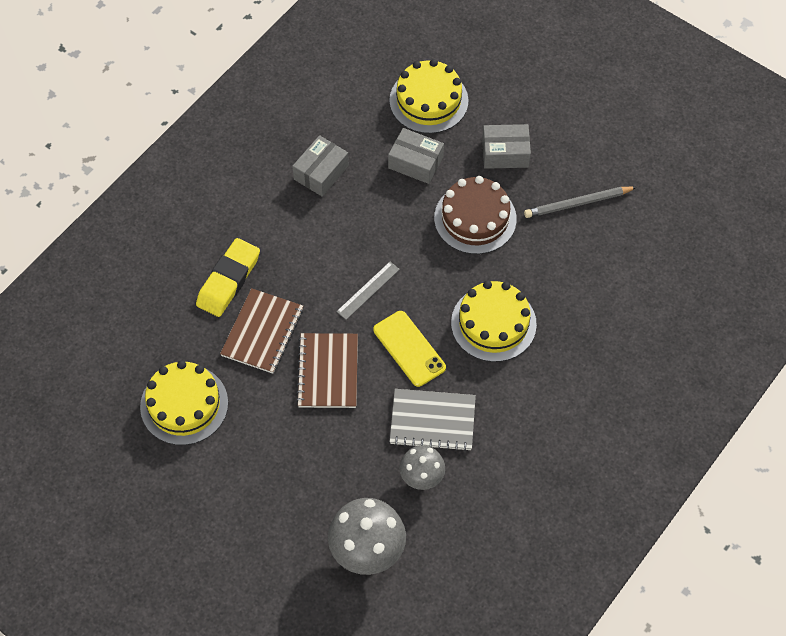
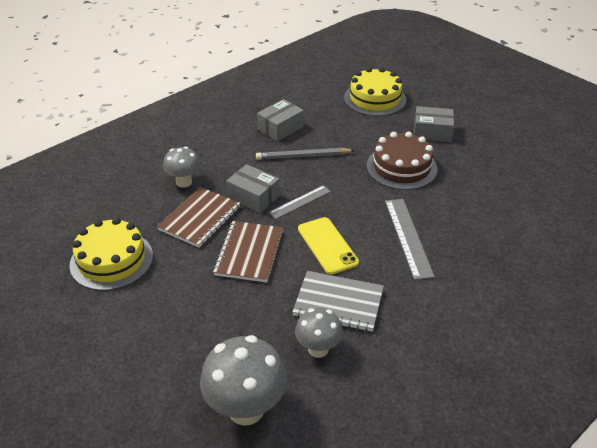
camera: 10 degrees right, 20 degrees down
yellow eraser [196,238,260,317] -> grey mushroom [163,146,200,188]
grey box [388,128,444,184] -> grey box moved to [226,164,280,213]
yellow cake [451,281,537,362] -> grey ruler [385,199,435,280]
grey pencil [524,187,637,218] -> grey pencil moved to [256,148,355,160]

